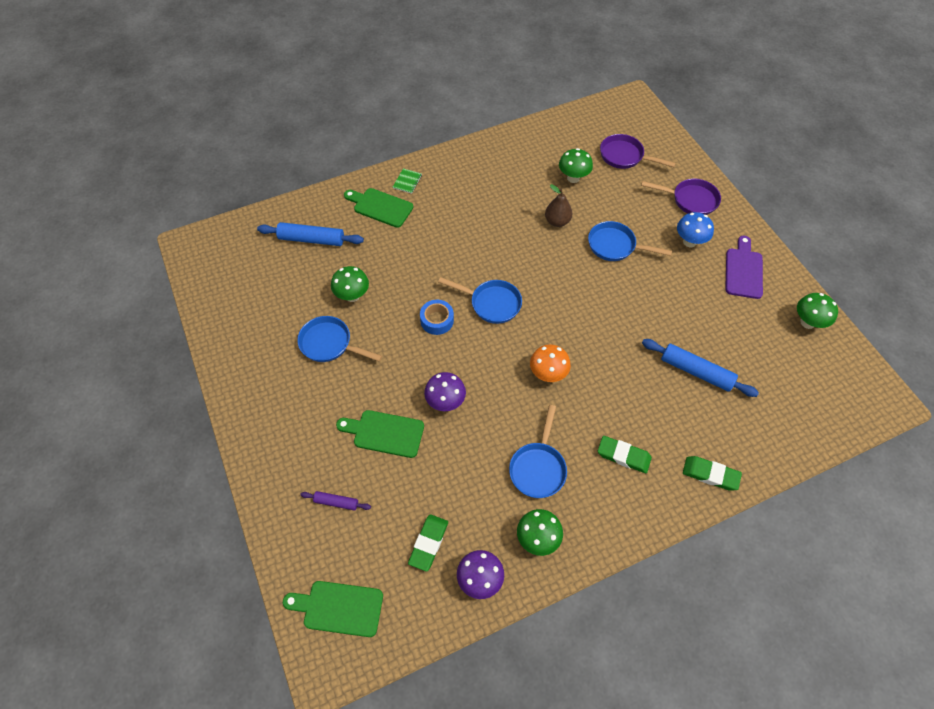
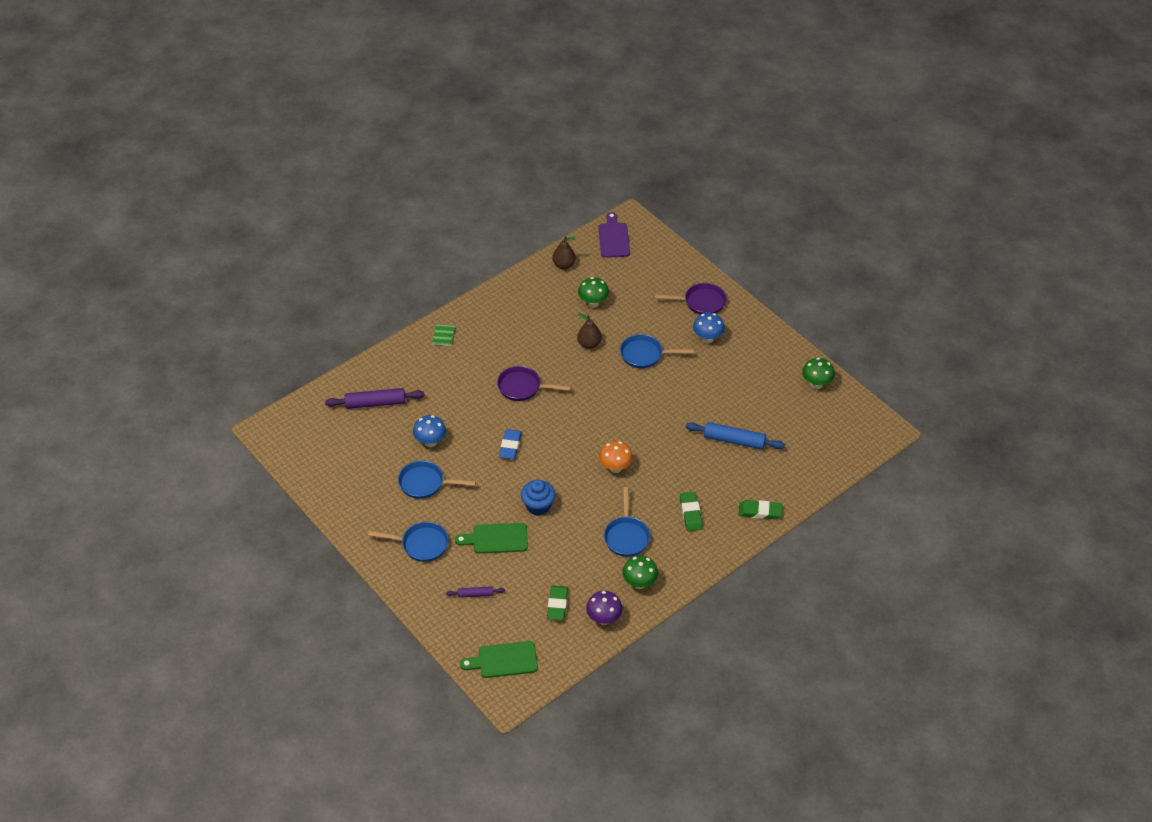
camera: 15 degrees left, 10 degrees down
blue rolling pin [257,222,364,246] -> purple rolling pin [325,388,425,409]
green mushroom [331,266,369,302] -> blue mushroom [413,415,446,447]
green cutting board [344,188,413,228] -> none
blue tape [420,300,454,335] -> blue eraser [499,429,522,459]
purple mushroom [424,372,466,411] -> blue cupcake [521,480,555,516]
blue pan [438,277,522,324] -> blue pan moved to [368,522,449,562]
green eraser [598,436,652,473] -> green eraser turned 75 degrees clockwise [680,492,703,531]
purple pan [600,134,676,169] -> purple pan moved to [497,366,571,401]
purple cutting board [725,236,763,299] -> purple cutting board moved to [598,212,630,258]
none -> brown pear [552,236,576,269]

